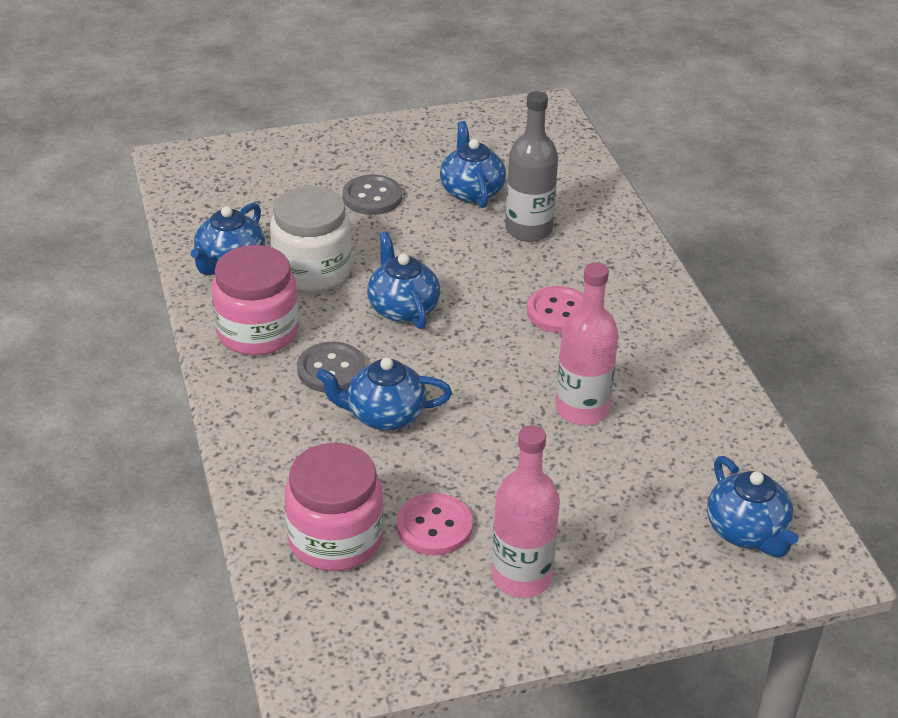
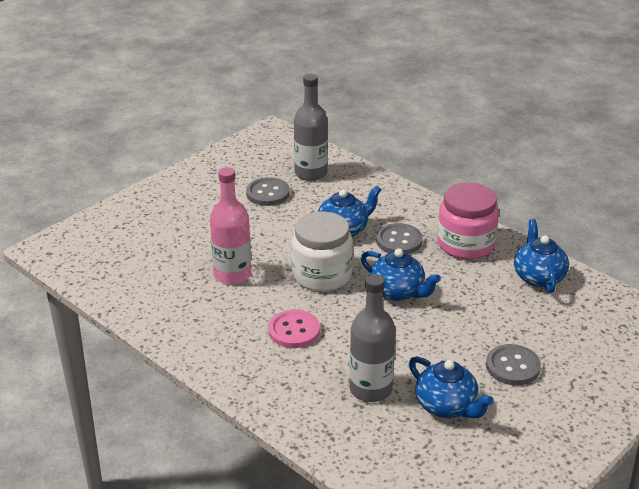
camera: 150 degrees right, 5 degrees down
white jar [270,186,352,291] -> white jar moved to [291,211,353,292]
pink jar [285,443,384,571] -> grey bottle [294,74,328,181]
pink button [397,493,473,556] -> grey button [246,177,290,206]
pink bottle [491,425,560,598] -> none
blue teapot [707,456,798,558] -> none

